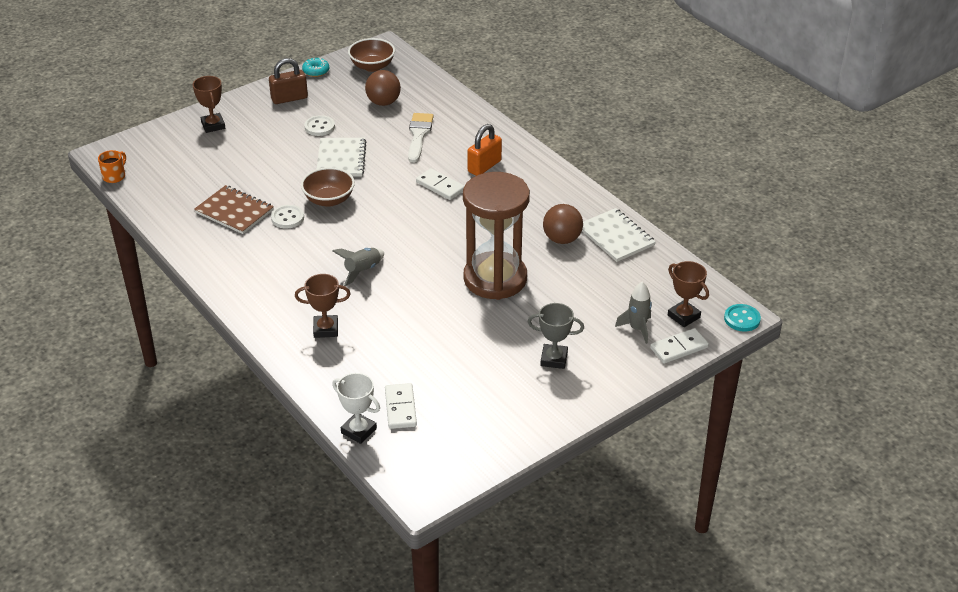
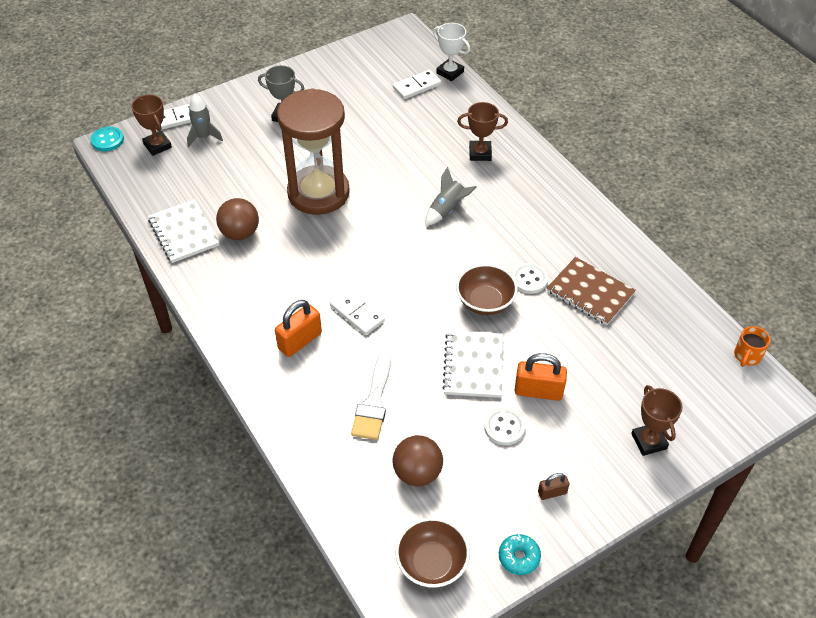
camera: 175 degrees left, 10 degrees up
brown padlock [269,58,308,104] -> brown padlock [538,473,569,500], size x0.55
white domino [385,383,417,429] -> white domino turned 60 degrees clockwise [393,70,441,99]
none -> orange padlock [515,353,567,401]

